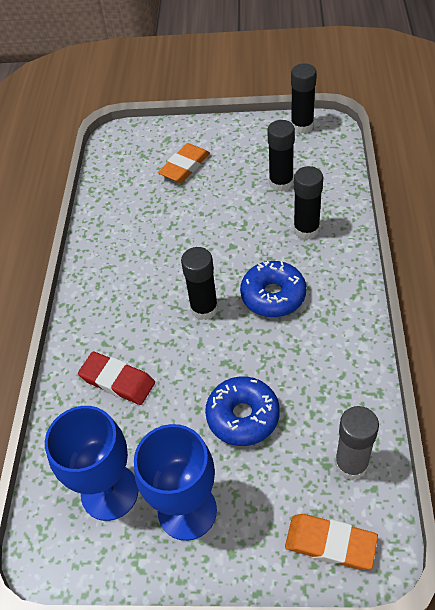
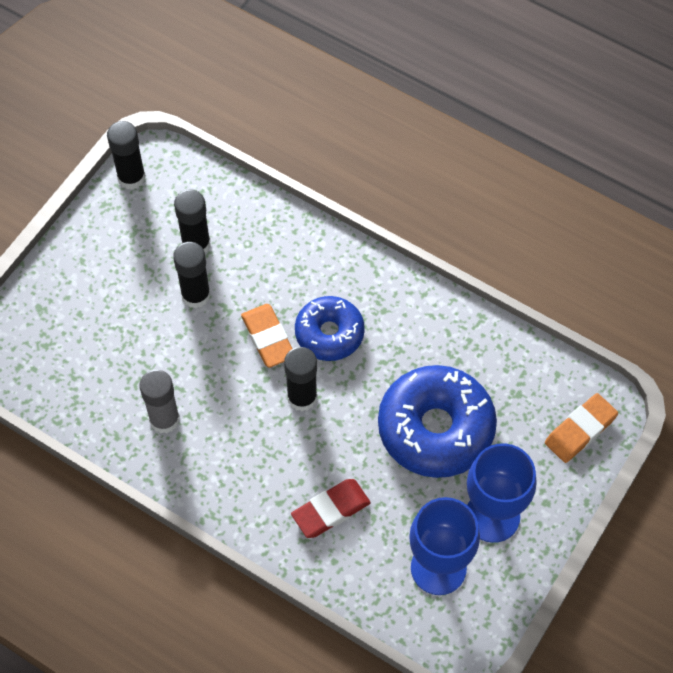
camera: 65 degrees left, 10 degrees up
orange eraser [158,143,210,183] -> orange eraser moved to [241,304,292,368]
blue donut [205,376,280,446] -> blue donut [378,365,497,478], size x1.63
black glue stick [294,166,323,239] -> black glue stick moved to [173,242,211,308]
grey glue stick [335,406,379,480] -> grey glue stick moved to [139,370,180,433]

